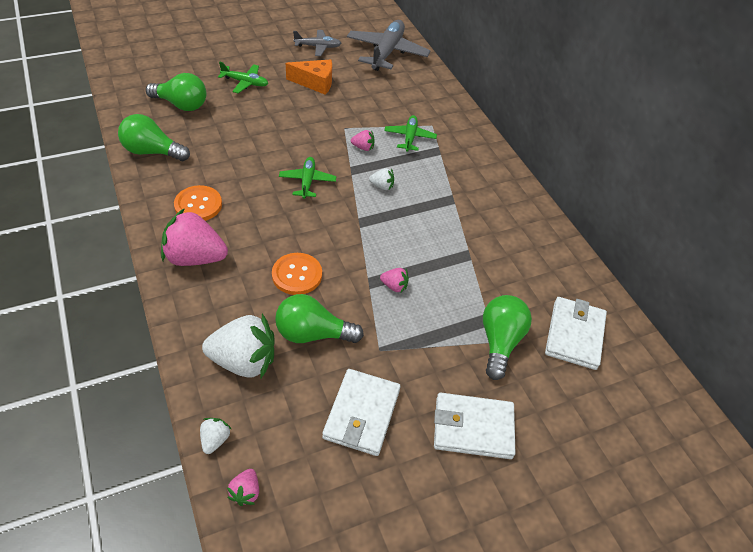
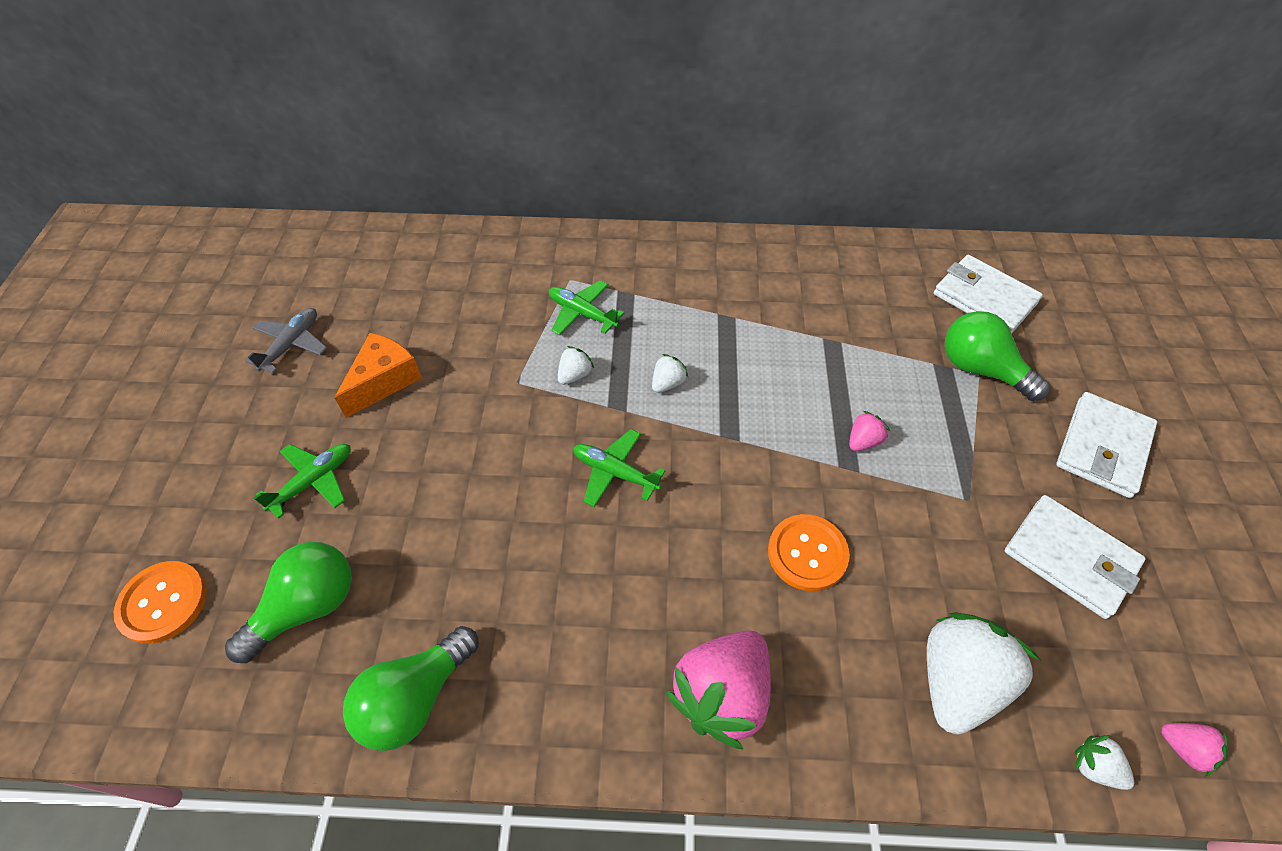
camera: 60 degrees left, 5 degrees up
orange button [174,185,222,221] -> orange button moved to [114,561,207,644]
green light bulb [275,294,364,343] -> none
grey plane [347,20,430,71] -> none
pink strawberry [351,130,375,151] -> white strawberry [558,346,594,385]

